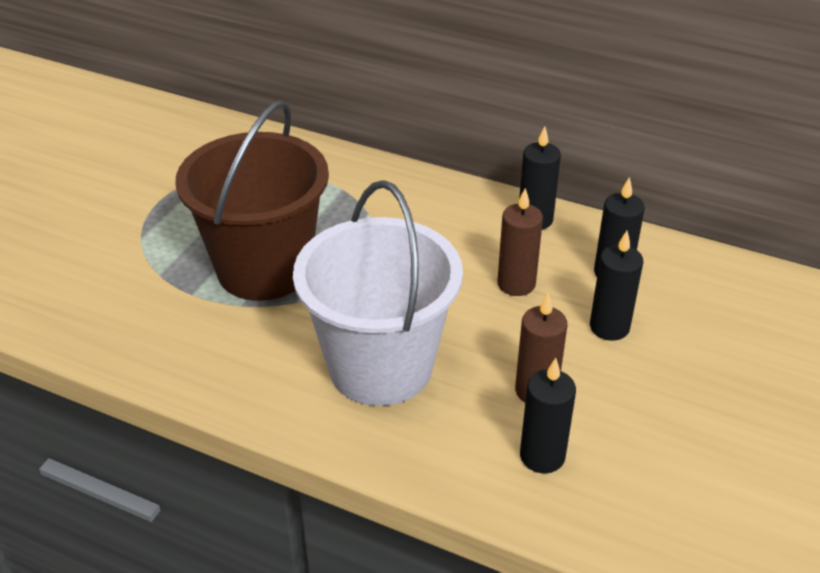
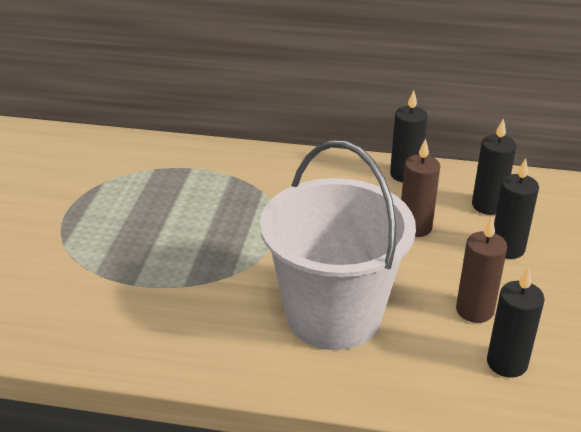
camera: 15 degrees left, 5 degrees down
brown bucket [175,100,329,301] -> none

